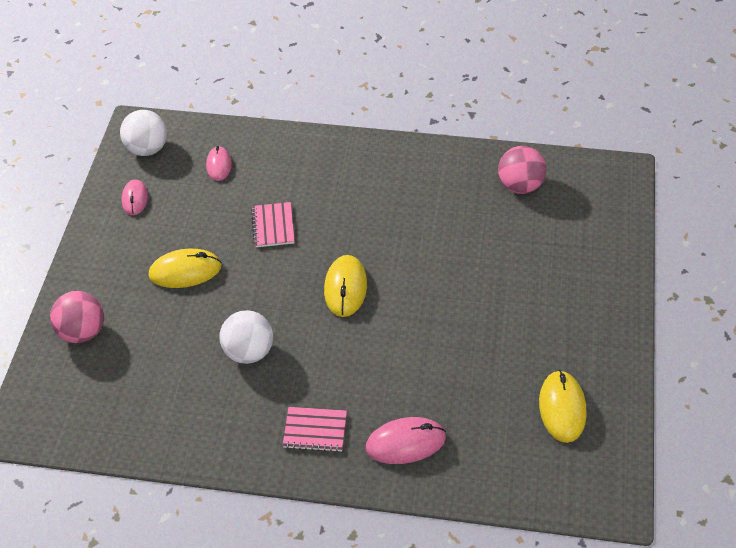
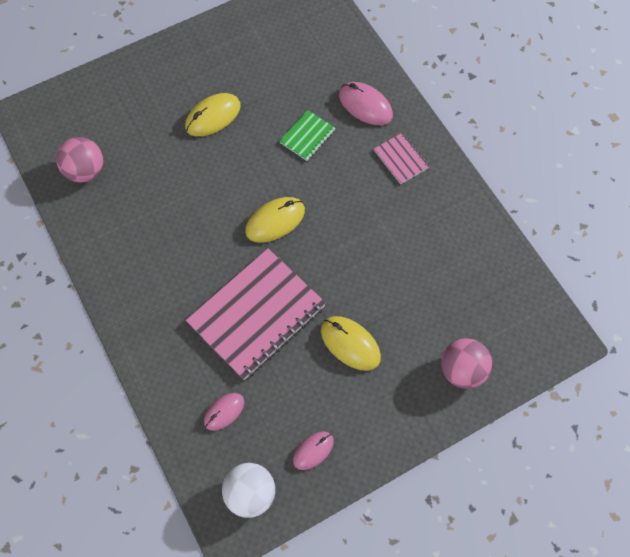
camera: 130 degrees left, 15 degrees up
white ball [219,310,273,364] -> none
pink notebook [251,202,295,247] -> pink notebook [186,248,326,380], size x2.19
yellow mouse [539,370,587,443] -> yellow mouse moved to [185,93,240,136]
none -> green notebook [279,110,335,161]

